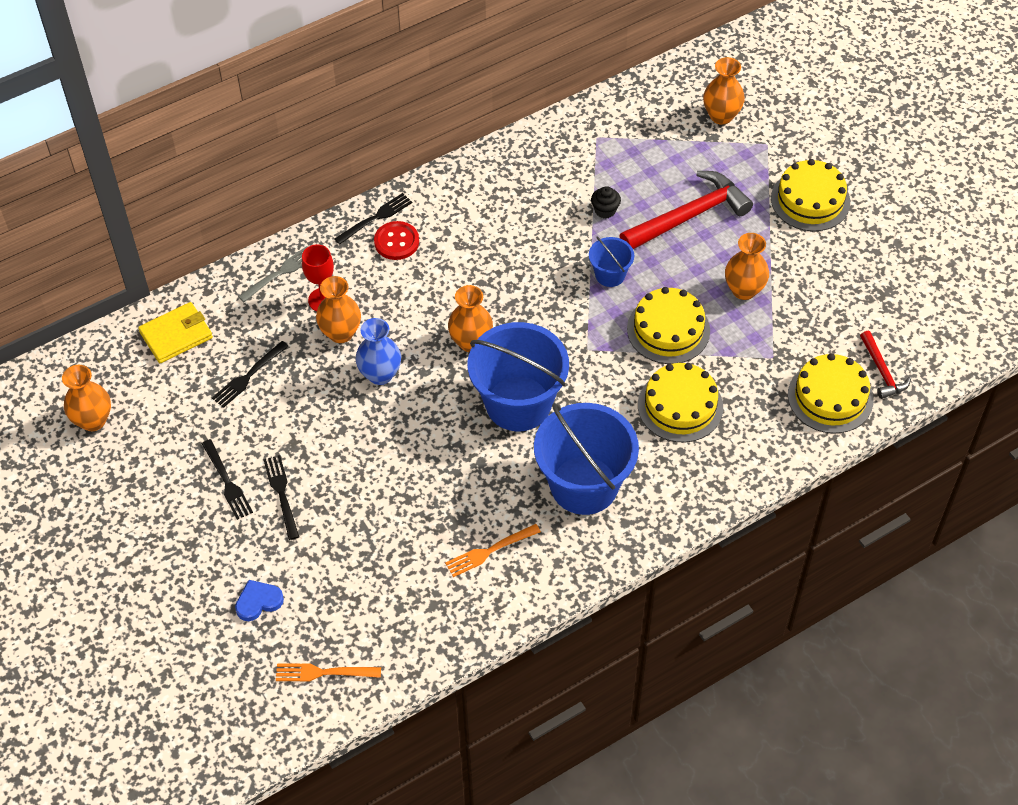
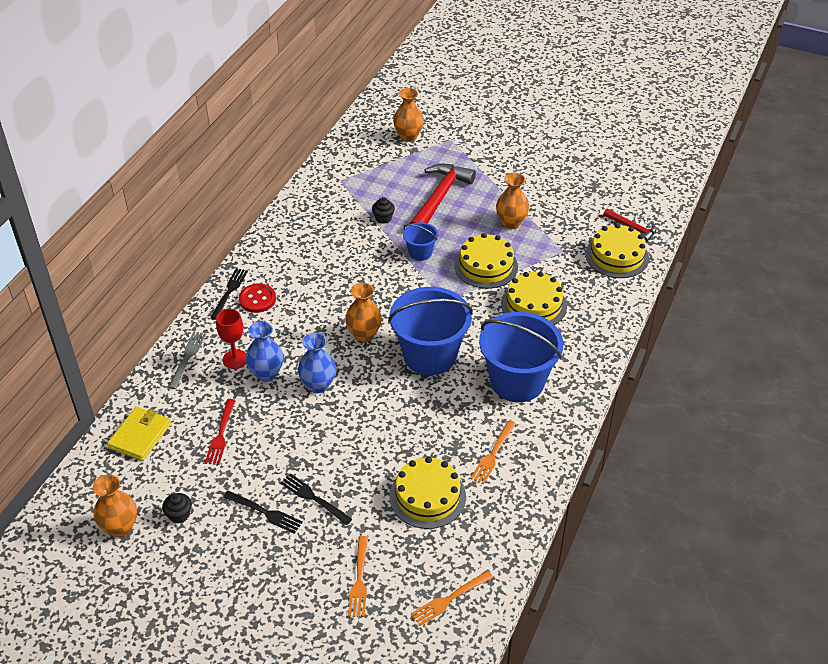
camera: 35 degrees left, 10 degrees down
black fork [212,341,289,408] -> red fork [205,399,235,465]
blue heart [235,580,284,621] -> orange fork [348,536,368,617]
orange vase [316,276,361,343] -> blue vase [246,321,283,381]
yellow cake [771,159,850,231] -> yellow cake moved to [390,457,466,529]
none -> black cupcake [162,493,192,524]

